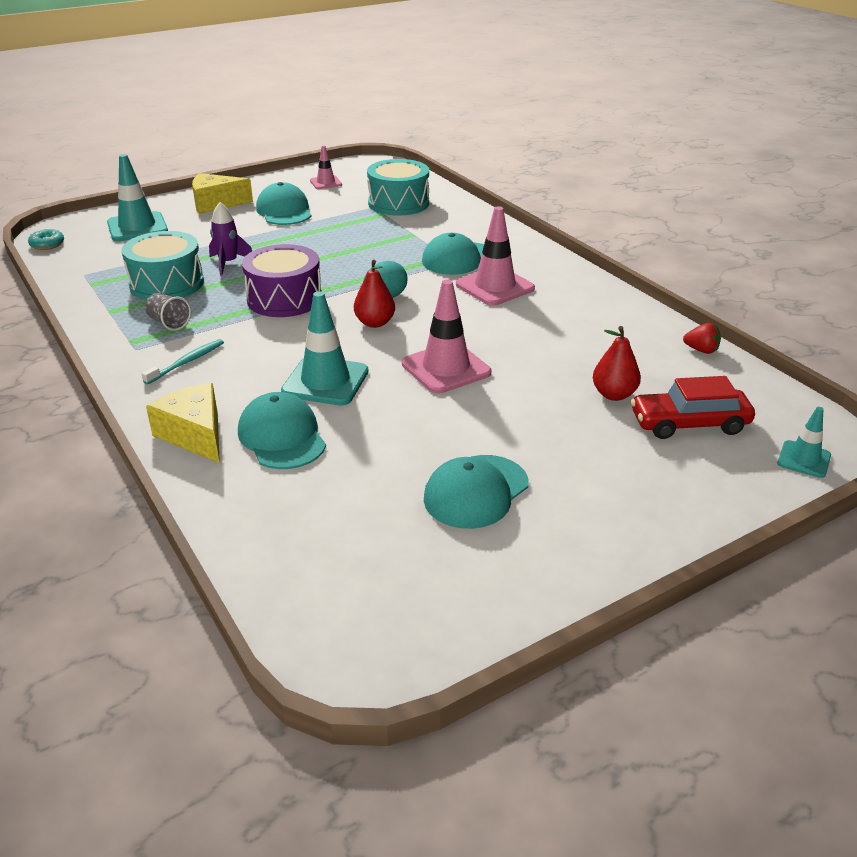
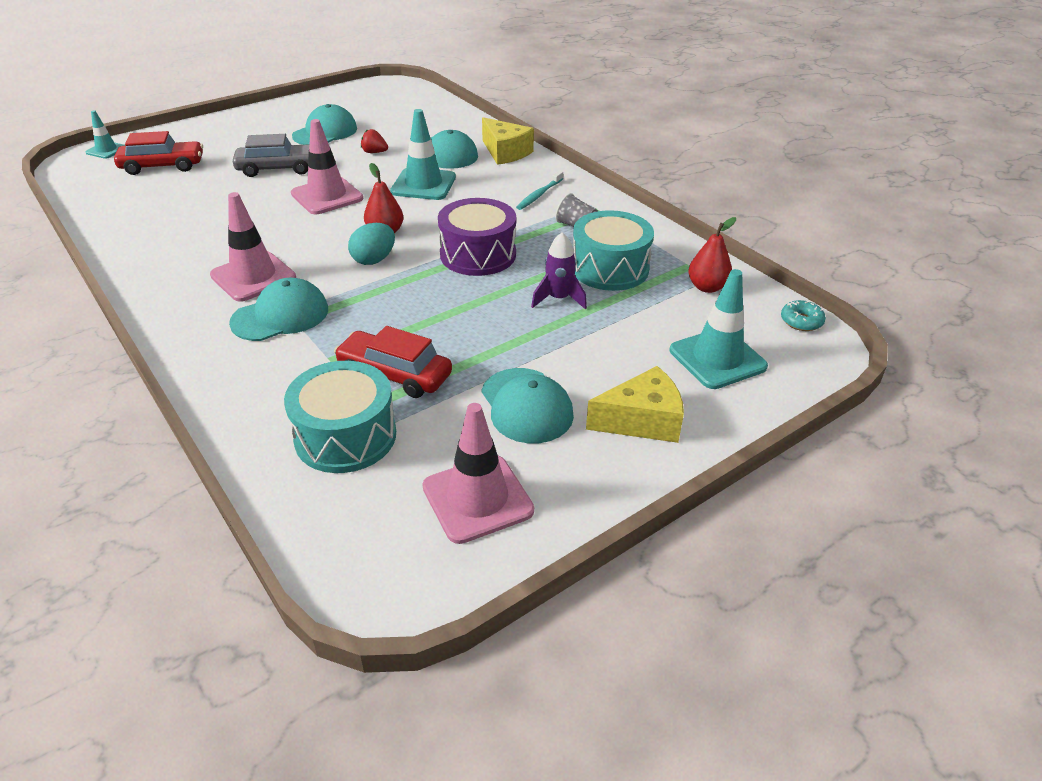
camera: 175 degrees right, 5 degrees up
pink traffic cone [310,145,342,189] -> pink traffic cone [422,403,534,544], size x1.77
red pear [593,326,641,401] -> red pear moved to [688,217,736,293]
red strawberry [683,323,721,354] -> red strawberry moved to [361,129,388,153]
none -> grey car [233,134,309,177]
none -> red car [334,326,452,398]

